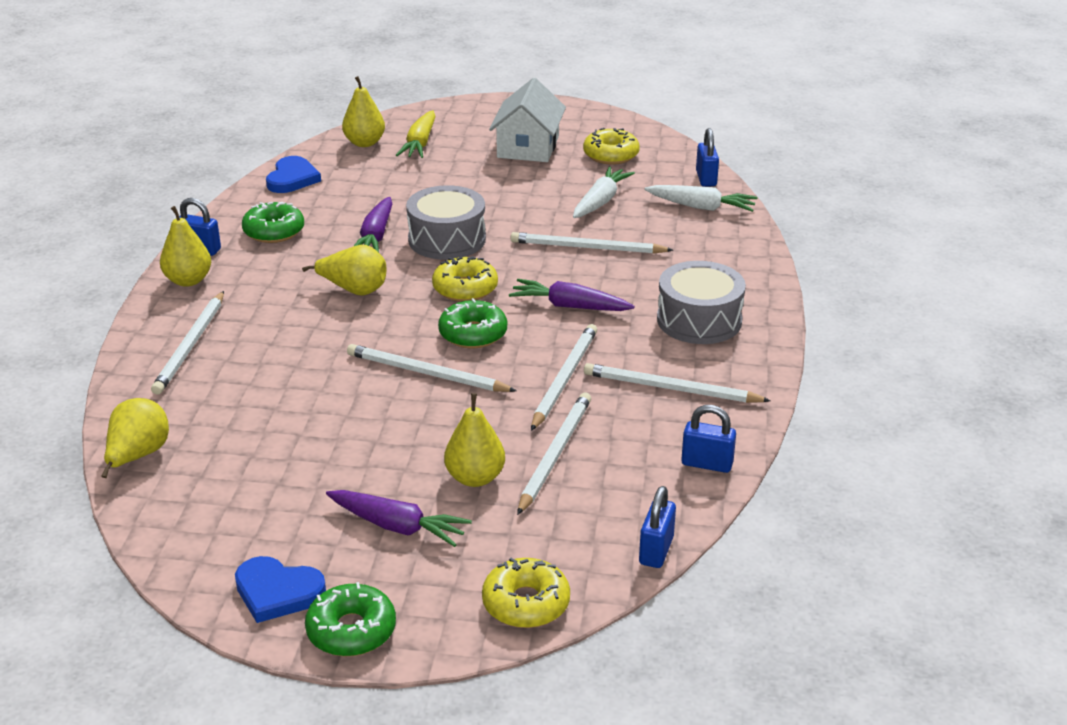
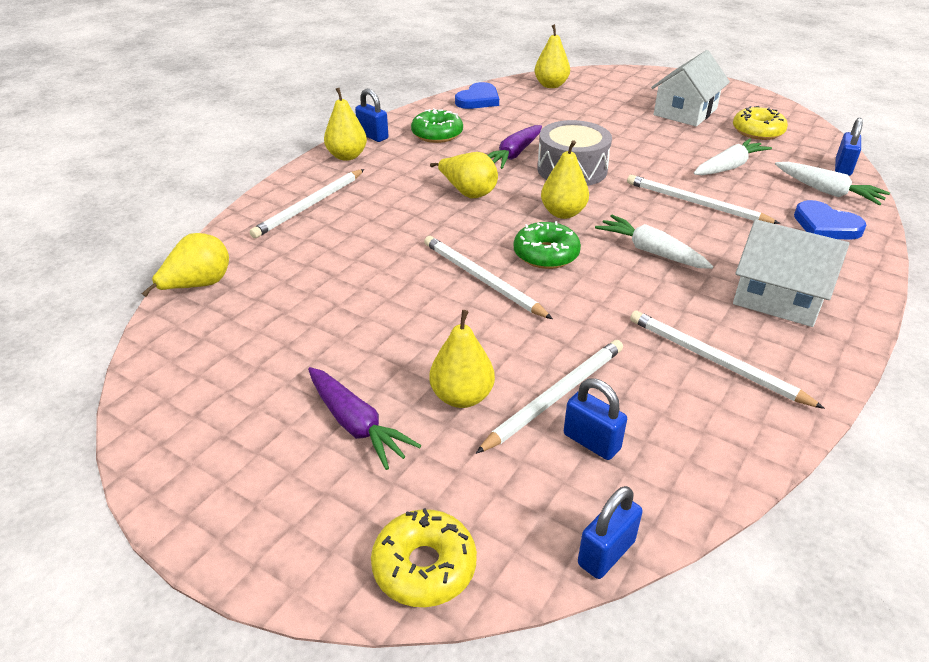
camera: 25 degrees right, 5 degrees up
blue heart [235,556,326,623] -> blue heart moved to [794,200,866,240]
green donut [305,582,396,656] -> none
yellow carrot [396,110,436,158] -> none
yellow donut [432,256,498,302] -> yellow pear [541,140,589,219]
purple carrot [509,279,635,311] -> white carrot [595,215,713,269]
white pencil [531,324,597,431] -> none
grey drum [657,261,746,344] -> white house [733,219,850,327]
blue padlock [681,405,736,473] -> blue padlock moved to [564,378,627,460]

